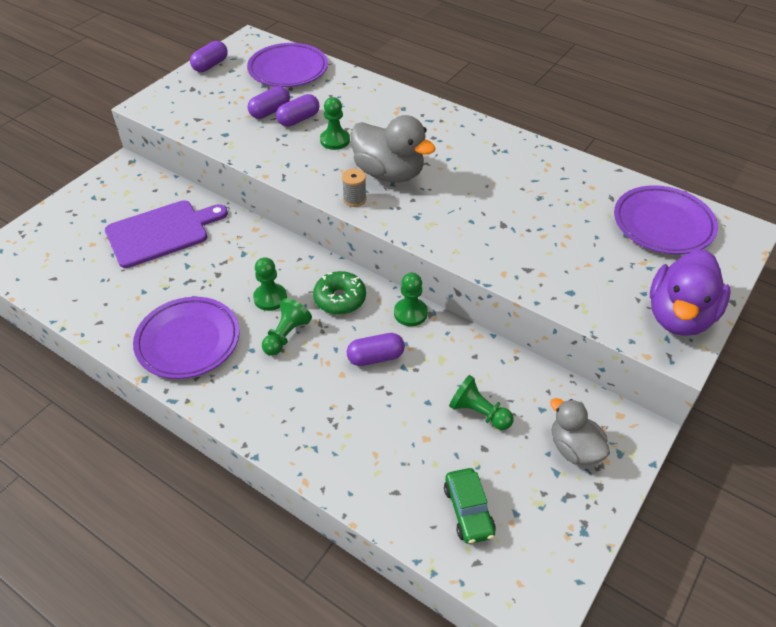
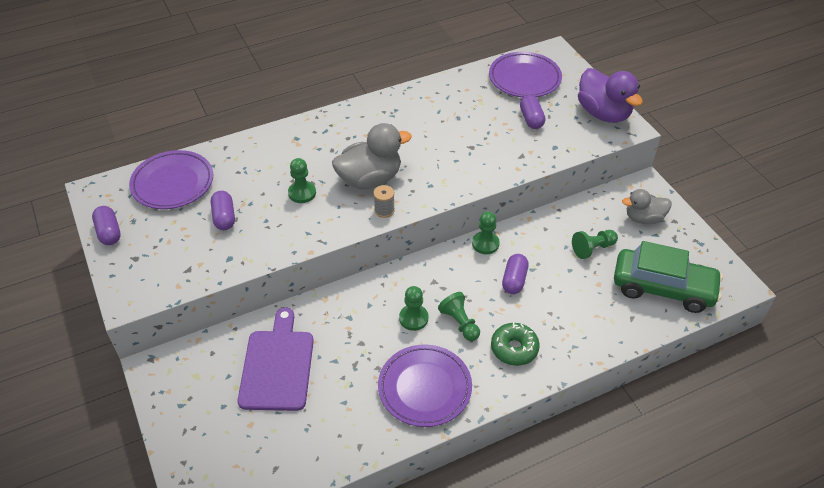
camera: 60 degrees left, 0 degrees up
purple capsule [276,94,320,127] -> purple capsule moved to [520,95,545,129]
green donut [313,271,366,315] -> green donut moved to [491,322,540,366]
green car [444,468,496,544] -> green car [614,241,723,313], size x1.92

